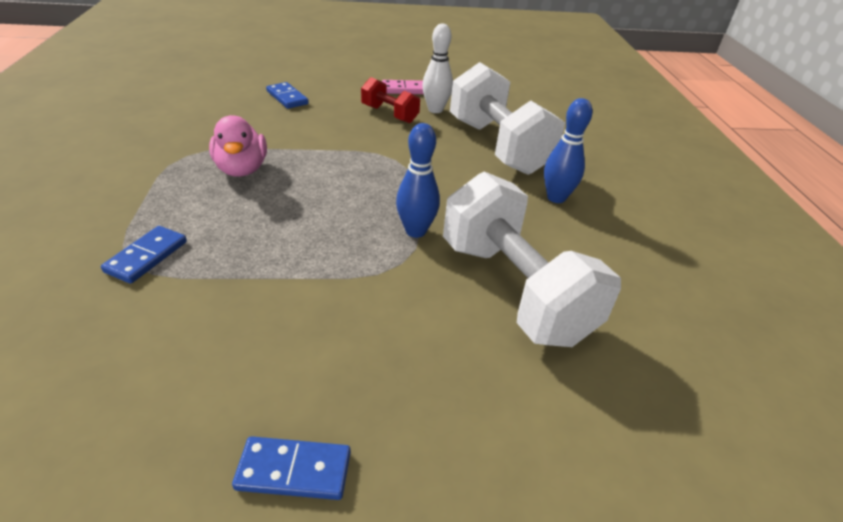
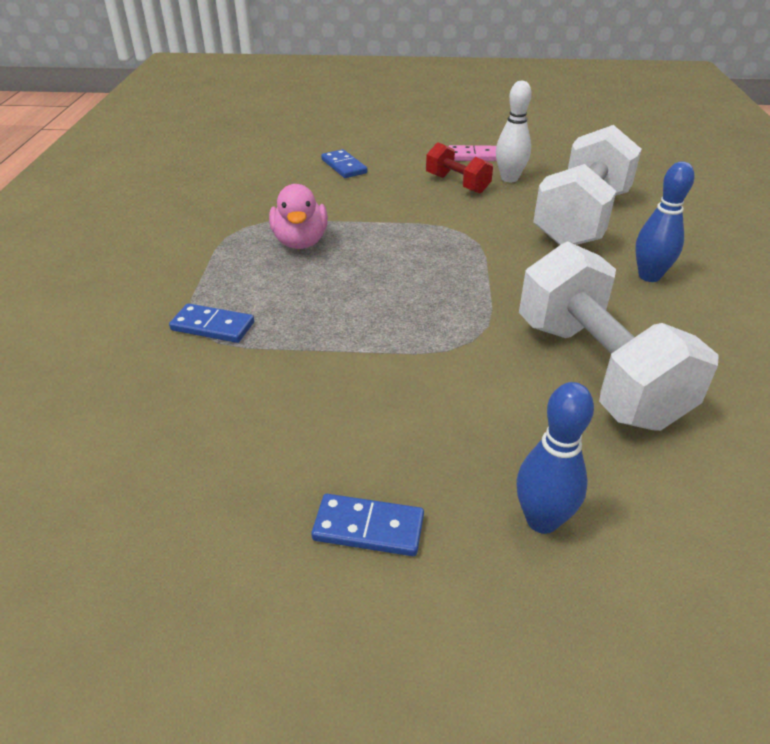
camera: 10 degrees right, 0 degrees up
blue domino [101,226,187,284] -> blue domino turned 75 degrees clockwise [169,303,254,343]
blue bowling pin [396,123,440,238] -> blue bowling pin moved to [516,382,594,534]
white dumbbell [450,62,565,175] -> white dumbbell turned 45 degrees clockwise [533,125,642,245]

